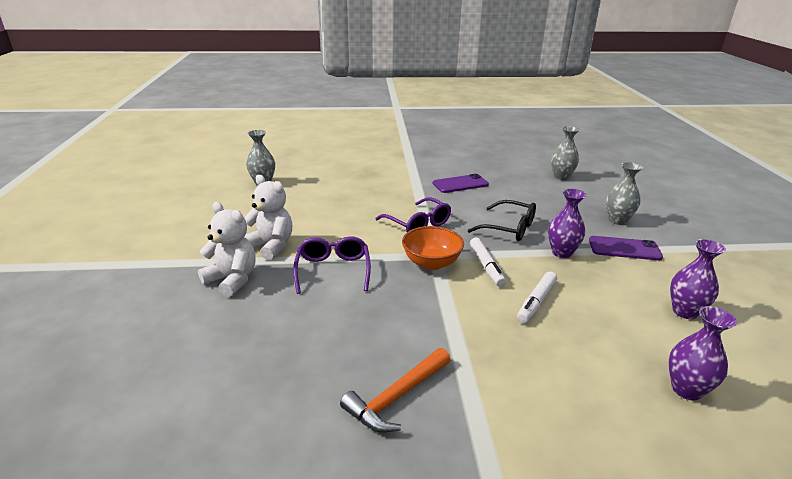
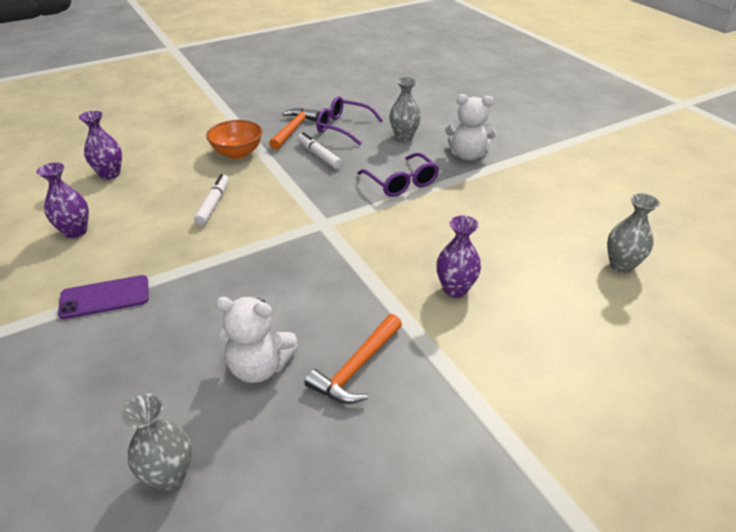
camera: 155 degrees right, 10 degrees up
white teddy bear [244,175,292,260] -> white teddy bear moved to [215,297,298,383]
purple glasses [375,197,451,232] -> purple glasses moved to [316,97,383,145]
orange bowl [402,226,464,270] -> orange bowl moved to [206,120,262,159]
purple phone [433,174,489,193] -> orange hammer [305,314,402,404]
black glasses [468,200,536,241] -> none
white marker [470,237,506,287] -> white marker moved to [298,132,342,169]
purple vase [548,189,587,258] -> purple vase moved to [436,215,481,298]
grey vase [606,162,643,225] -> grey vase moved to [389,77,421,141]

